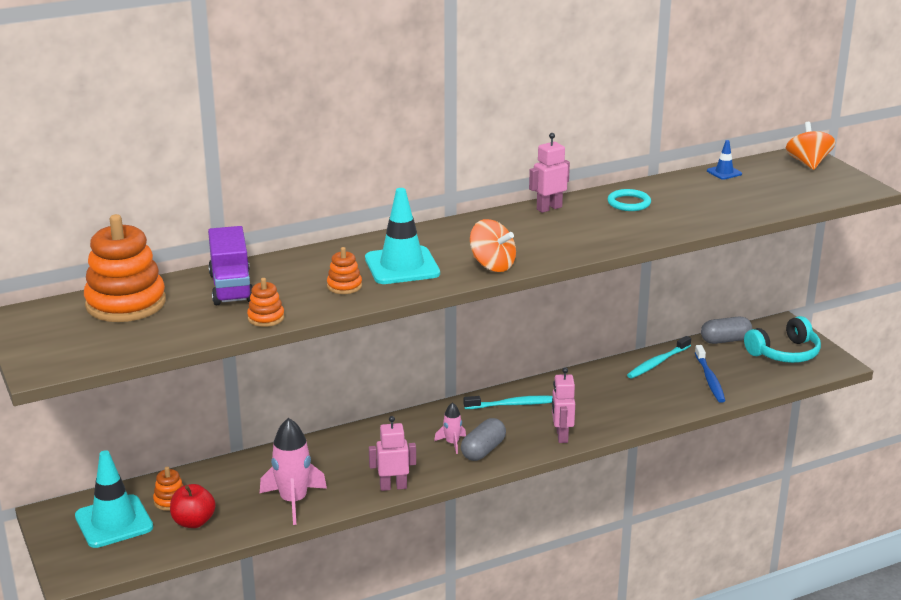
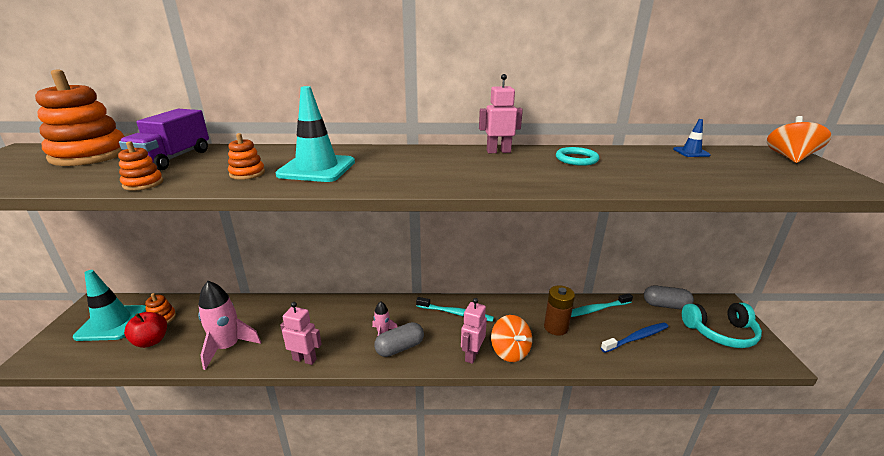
camera: 25 degrees right, 0 degrees up
orange spinning top [470,219,516,272] -> orange spinning top moved to [491,315,532,362]
blue toothbrush [695,345,726,403] -> blue toothbrush turned 135 degrees counterclockwise [601,323,669,353]
none -> brown battery [544,285,575,336]

